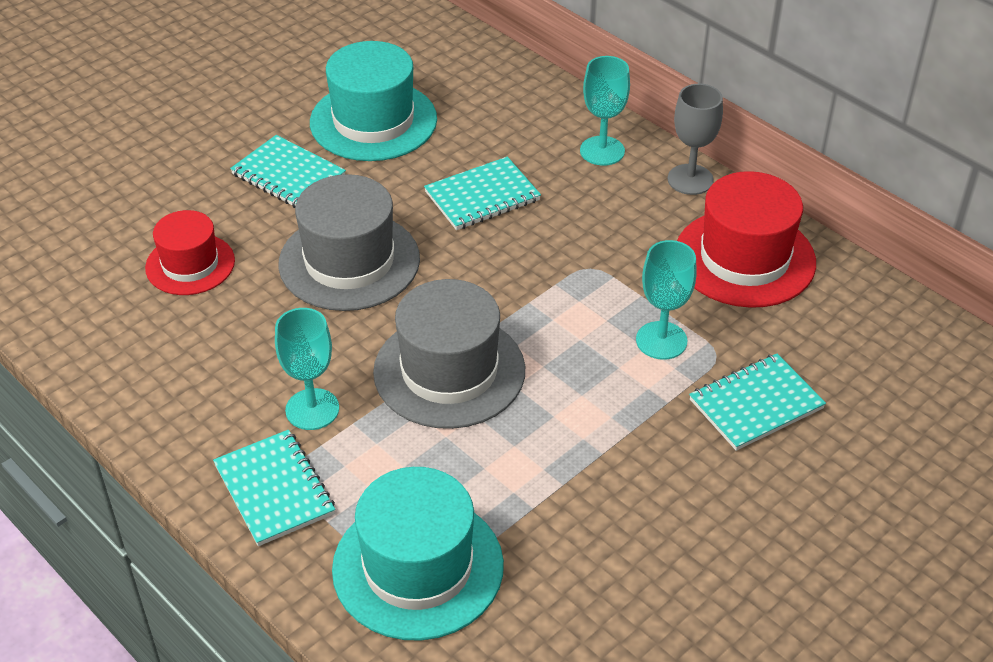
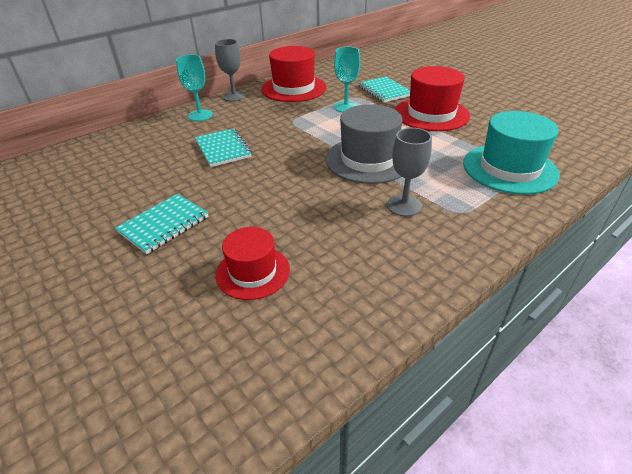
camera: 85 degrees left, 5 degrees down
turquoise notebook [213,430,335,546] -> none
turquoise goblet [275,308,339,430] -> grey goblet [387,128,432,217]
grey hat [278,174,420,311] -> none
turquoise hat [310,41,437,161] -> none
none -> red hat [395,66,470,131]

